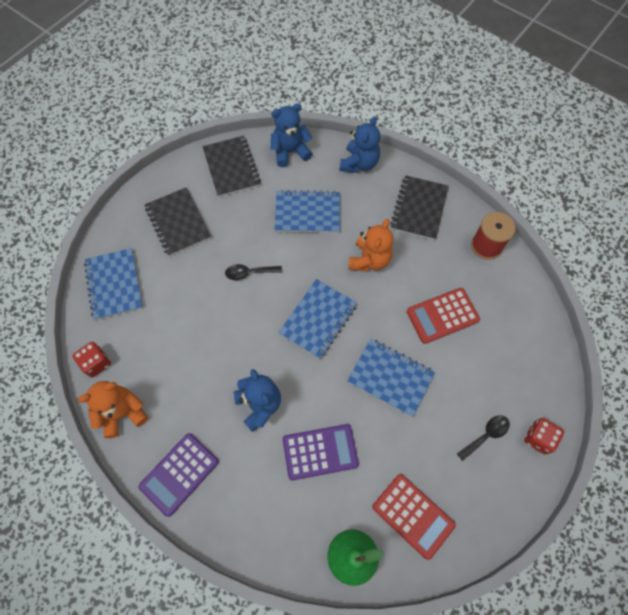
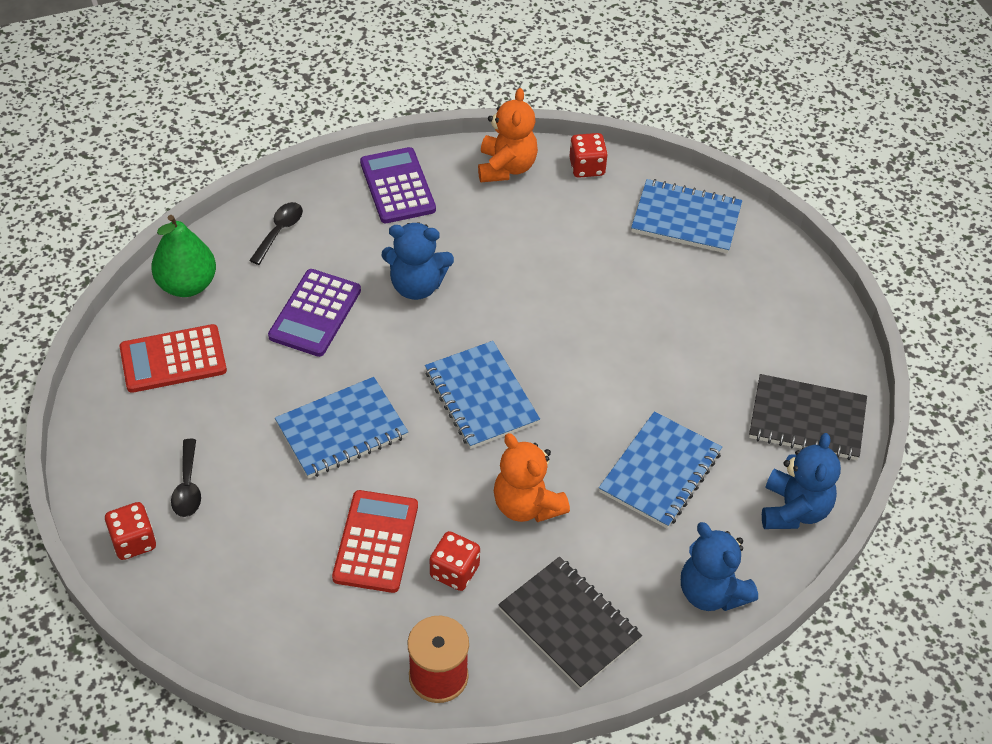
camera: 120 degrees right, 15 degrees down
black notebook [145,187,211,256] -> none
black spoon [225,264,282,280] -> black spoon moved to [249,202,303,265]
none -> red dice [430,531,480,591]

